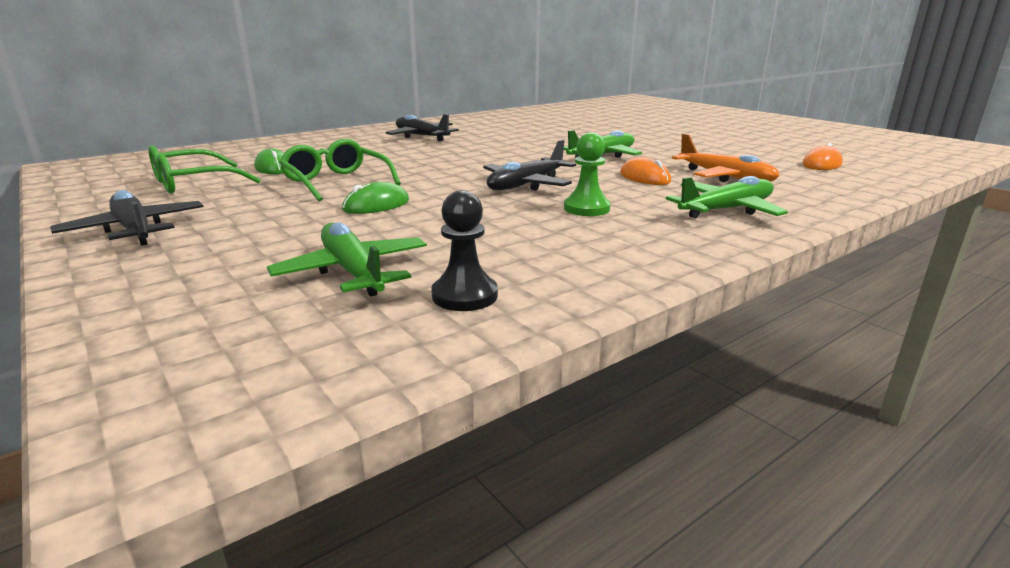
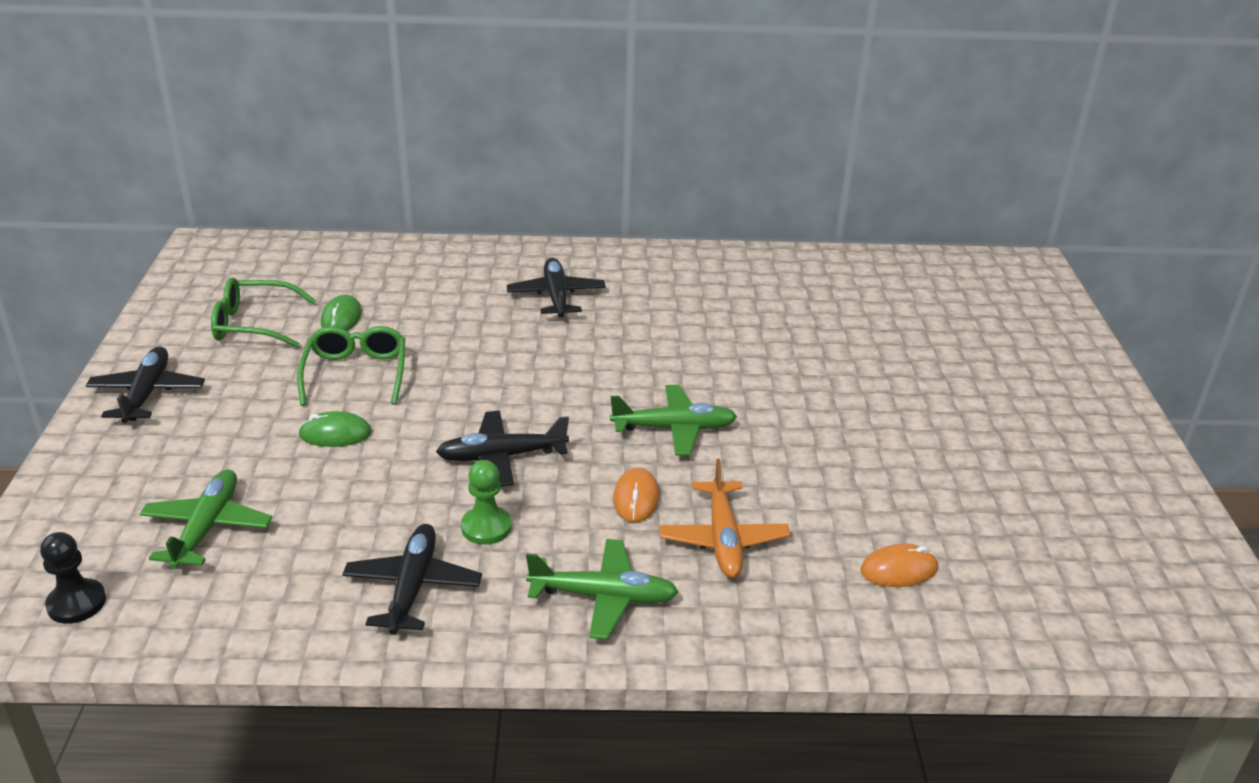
camera: 35 degrees right, 10 degrees up
black pawn [431,190,498,311] -> black pawn moved to [40,532,106,624]
none -> black plane [342,524,482,635]

